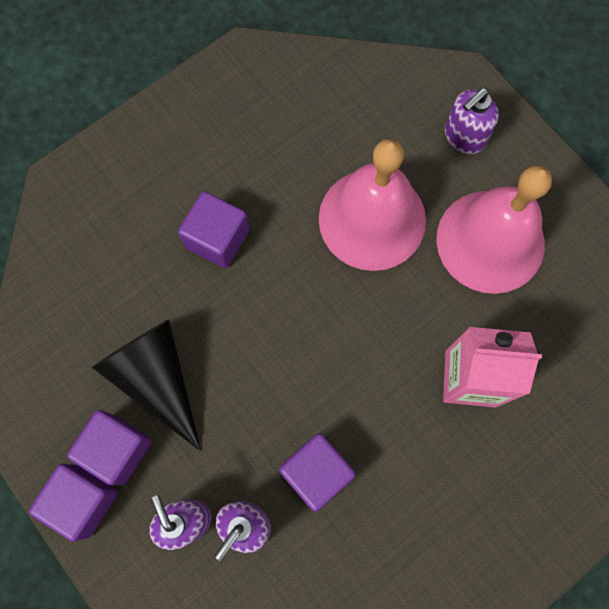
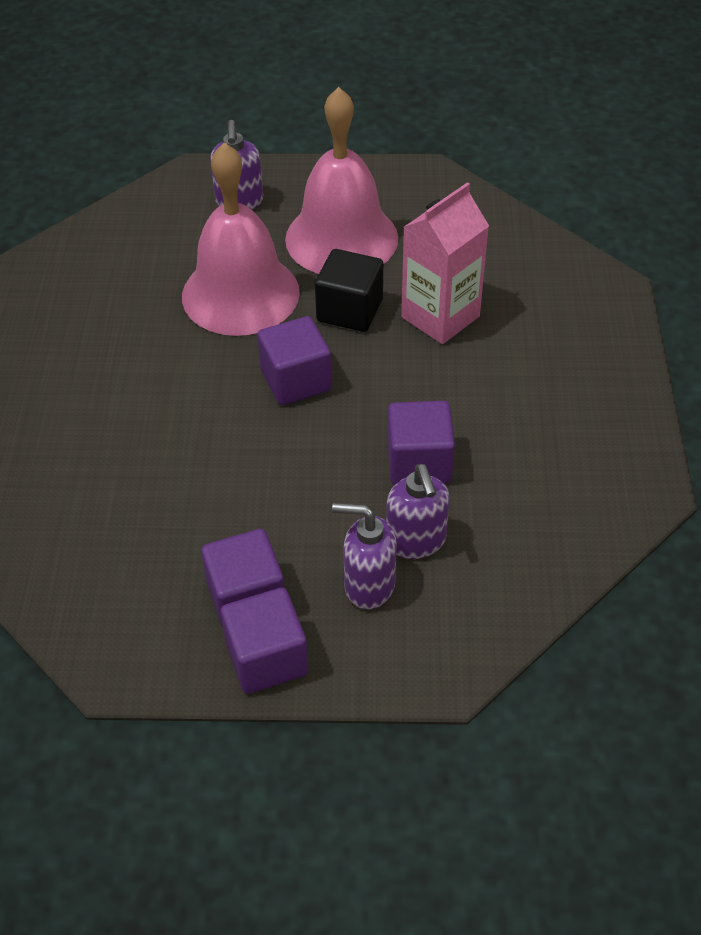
camera: 50 degrees left, 25 degrees down
black cone [92,320,201,451] -> none
purple cube [178,191,249,268] -> purple cube moved to [257,316,332,405]
none -> black cube [315,249,383,332]

